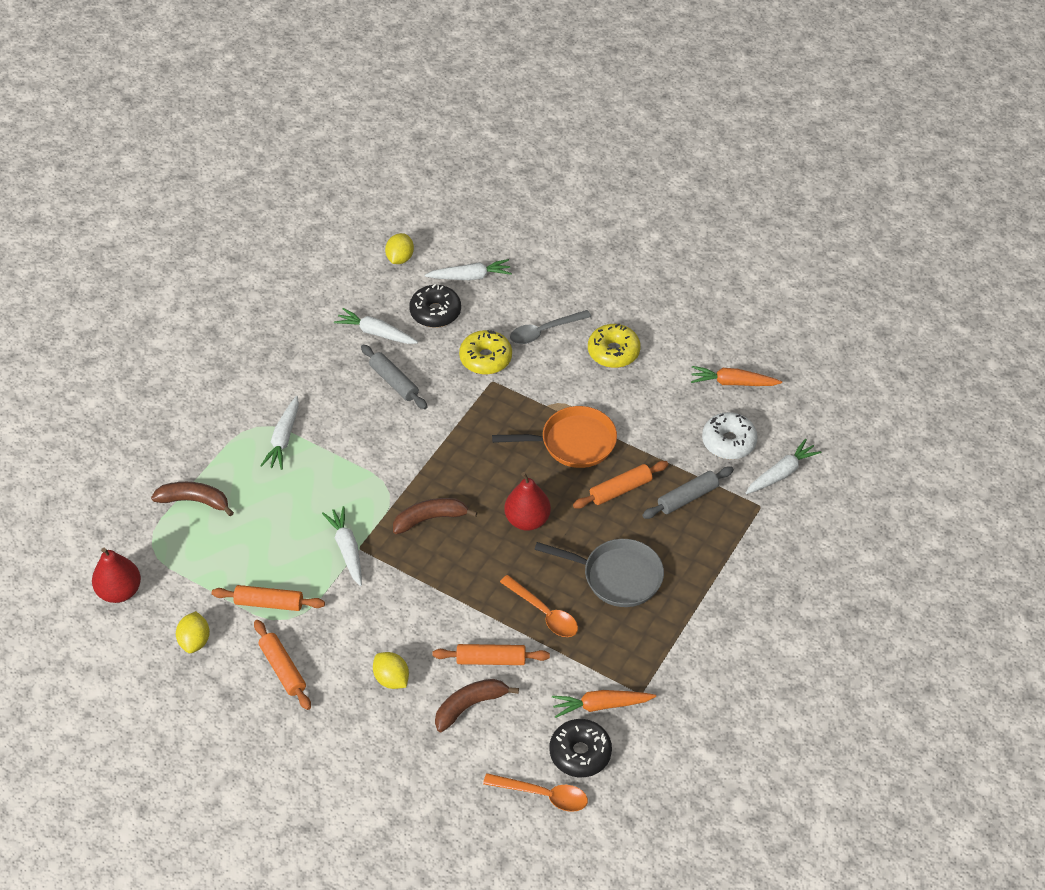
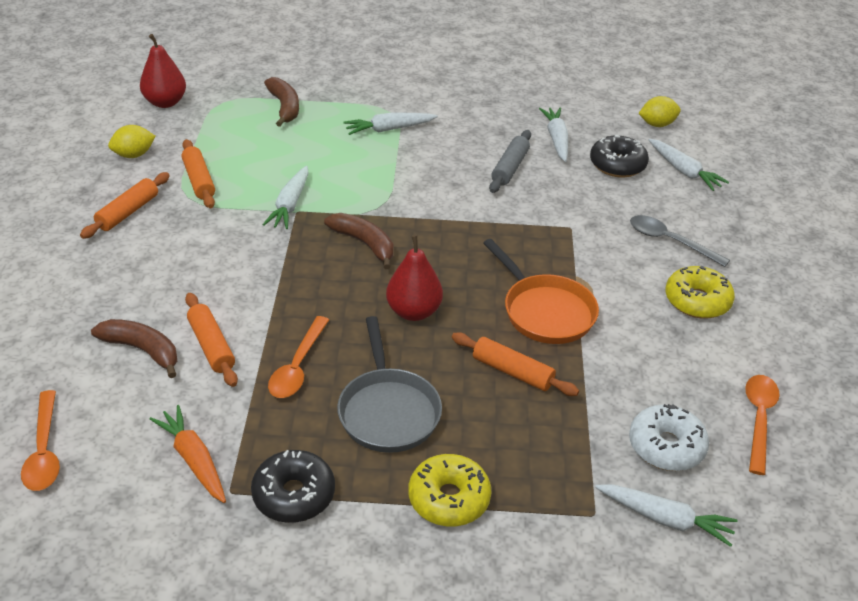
camera: 60 degrees right, 10 degrees down
white carrot [322,506,362,586] -> white carrot turned 150 degrees clockwise [263,166,309,229]
yellow lemon [373,652,409,689] -> none
yellow donut [459,330,512,375] -> yellow donut moved to [409,454,491,526]
black donut [550,719,612,777] -> black donut moved to [251,450,335,523]
grey rolling pin [642,467,734,519] -> none
orange carrot [691,366,782,386] -> orange spoon [745,375,780,475]

